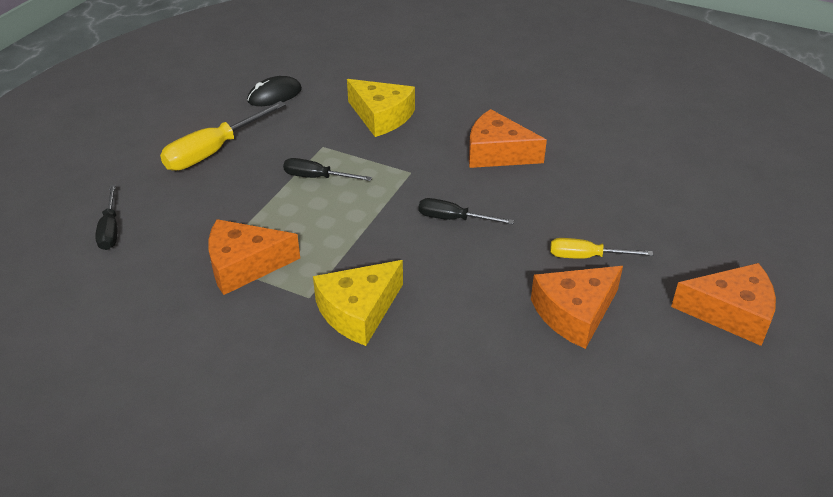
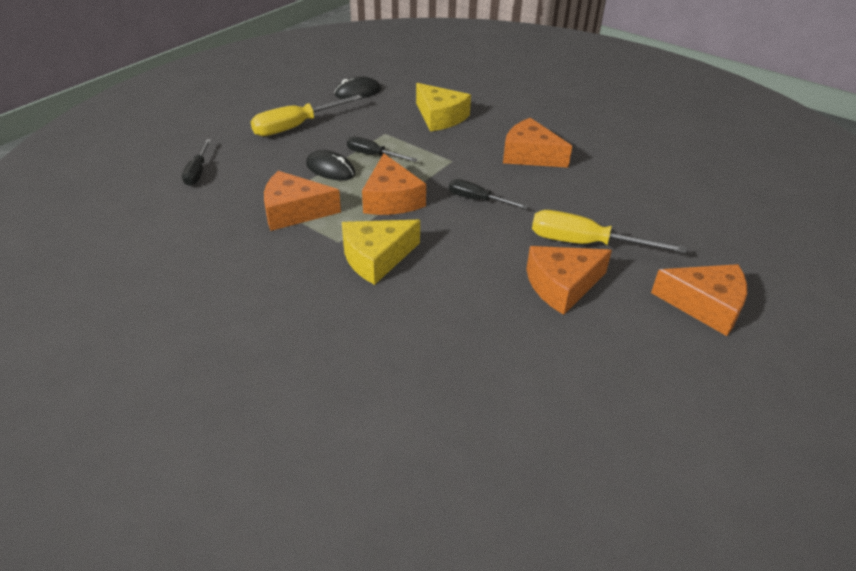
camera: 10 degrees right, 0 degrees up
yellow screwdriver [550,238,653,258] -> yellow screwdriver [532,210,687,253], size x1.67
none -> black mouse [306,150,355,180]
none -> orange cheese [362,153,426,215]

